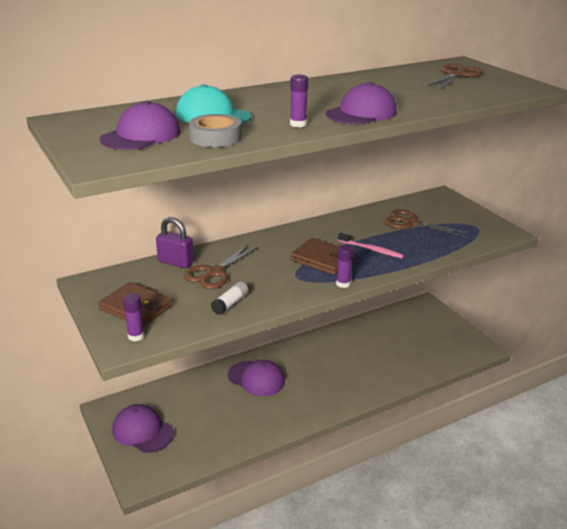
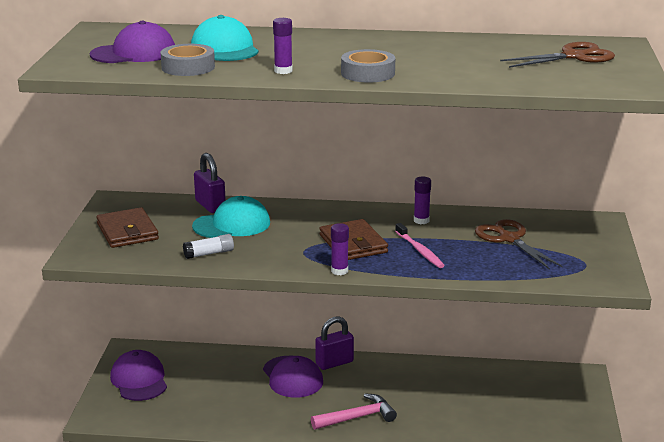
camera: 35 degrees right, 5 degrees down
purple glue stick [123,293,144,341] -> purple glue stick moved to [414,177,431,224]
brown scissors [184,245,258,289] -> turquoise cap [192,196,270,238]
purple cap [326,82,397,124] -> grey tape [341,49,395,82]
none -> pink hammer [311,393,397,430]
none -> purple padlock [315,316,354,370]

